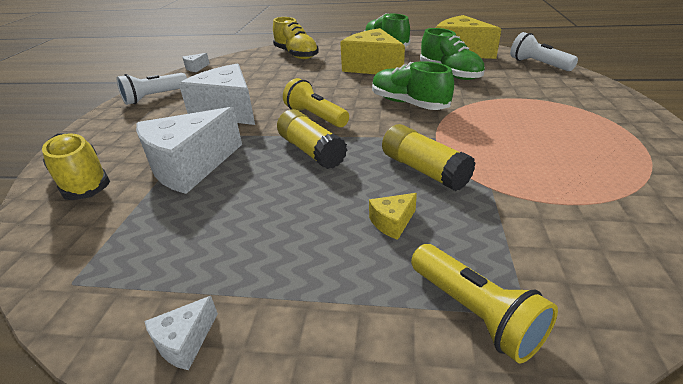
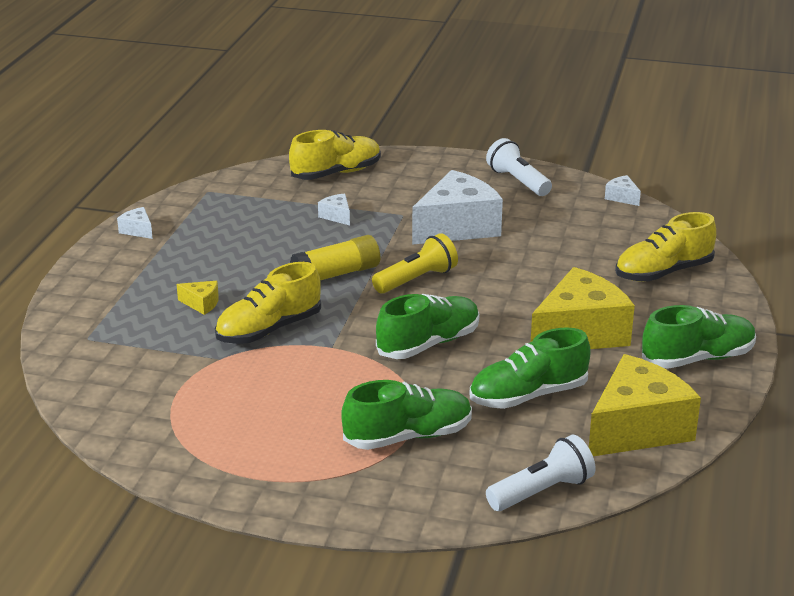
camera: 95 degrees right, 5 degrees down
white cheese [136,107,242,194] -> white cheese [318,194,350,225], size x0.41
yellow cheese [369,193,417,240] -> yellow cheese turned 135 degrees clockwise [177,281,219,315]
yellow glue stick [382,124,476,191] -> yellow shoe [215,262,321,344]
yellow flashlight [411,244,558,363] -> none
none -> green shoe [341,380,472,450]

